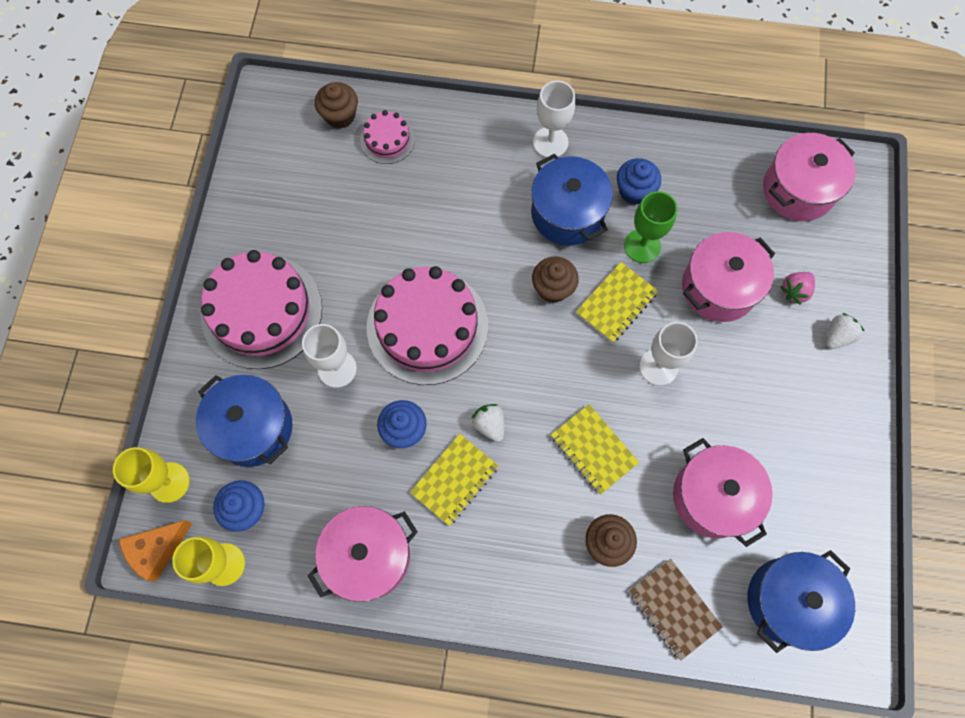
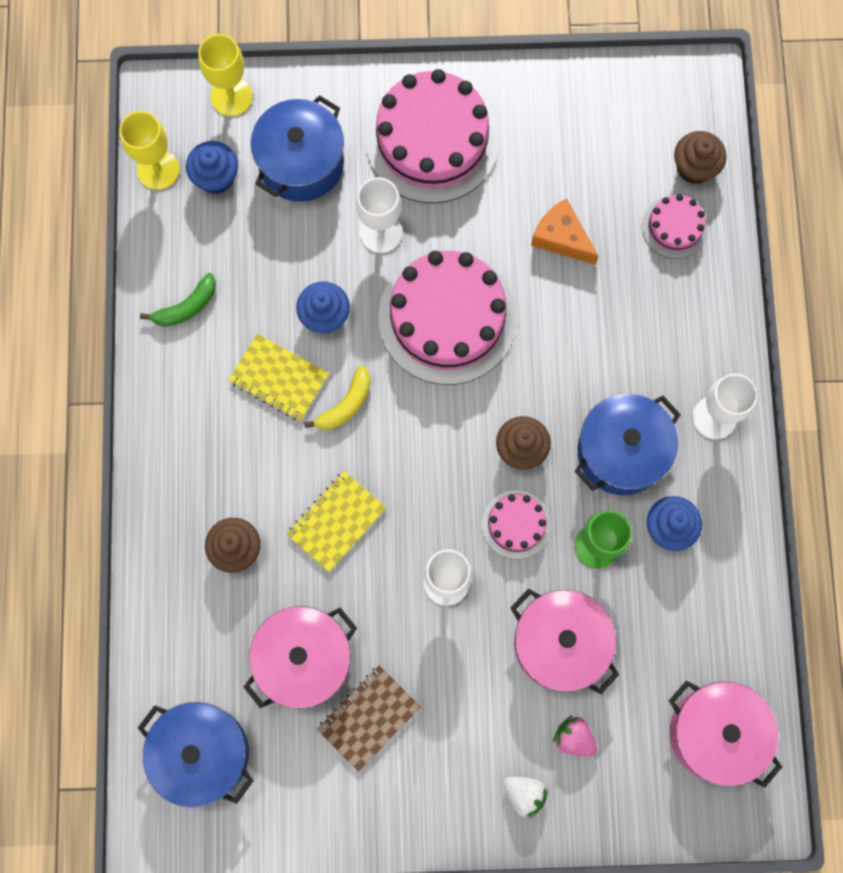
camera: 80 degrees right, 5 degrees up
orange cheese [118,520,192,582] -> orange cheese moved to [531,198,598,265]
pink pot [308,506,418,602] -> green banana [140,273,216,327]
white strawberry [471,404,504,442] -> yellow banana [304,365,371,430]
yellow notebook [576,262,658,343] -> pink cake [482,490,551,559]
brown notebook [629,559,722,661] -> brown notebook moved to [317,665,421,772]

